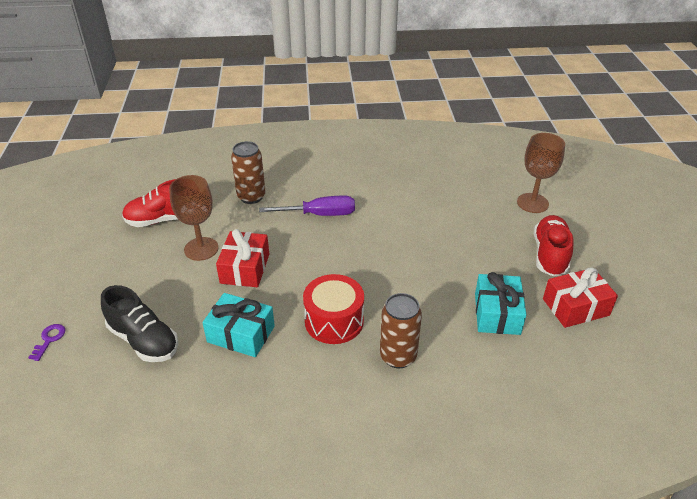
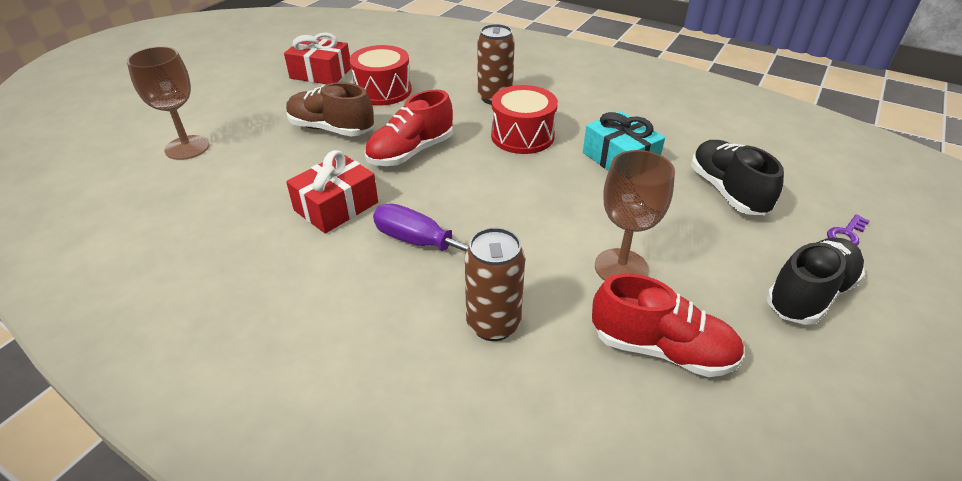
camera: 145 degrees left, 0 degrees up
red gift [216,229,269,287] -> red gift moved to [286,150,378,233]
turquoise gift [475,272,526,335] -> red drum [349,45,412,106]
red shoe [534,215,573,276] -> red shoe moved to [365,89,453,166]
none -> brown shoe [286,82,374,137]
none -> black shoe [766,237,865,325]

